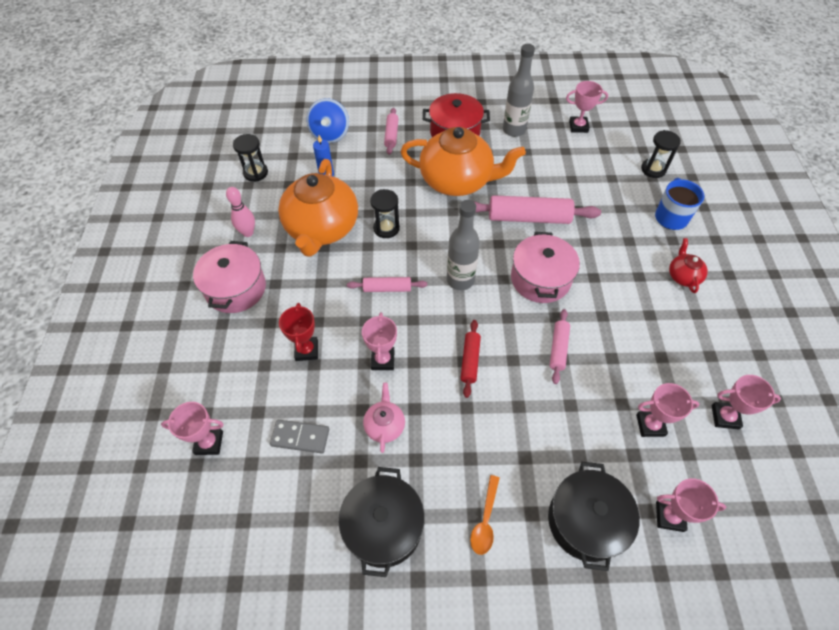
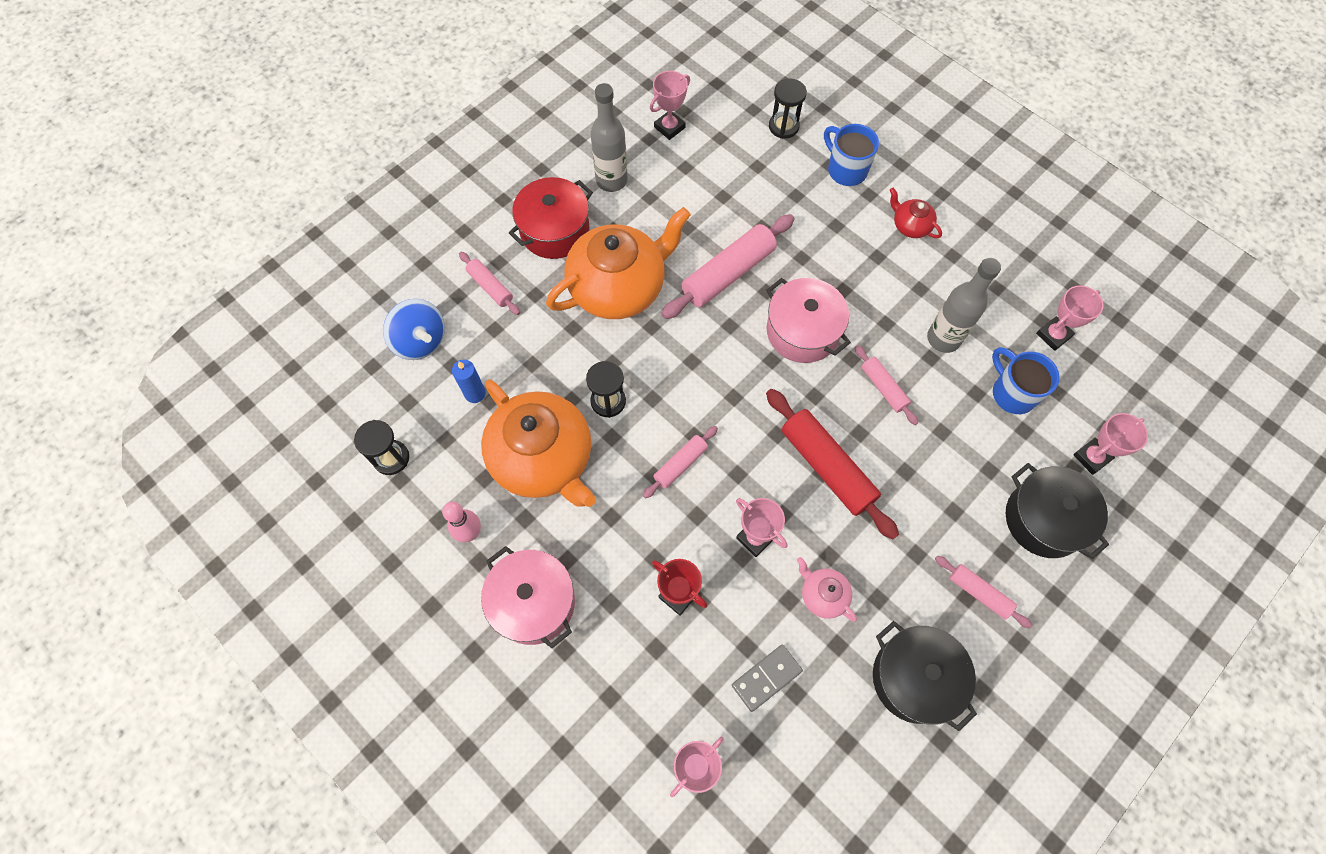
camera: 45 degrees left, 10 degrees up
grey bottle [447,200,480,290] -> grey bottle moved to [927,258,1001,353]
red rolling pin [461,320,481,398] -> red rolling pin [766,389,899,540], size x1.84
orange spoon [470,475,500,555] -> pink rolling pin [935,556,1033,628]
pink trophy [636,383,699,437] -> blue mug [992,347,1060,414]

